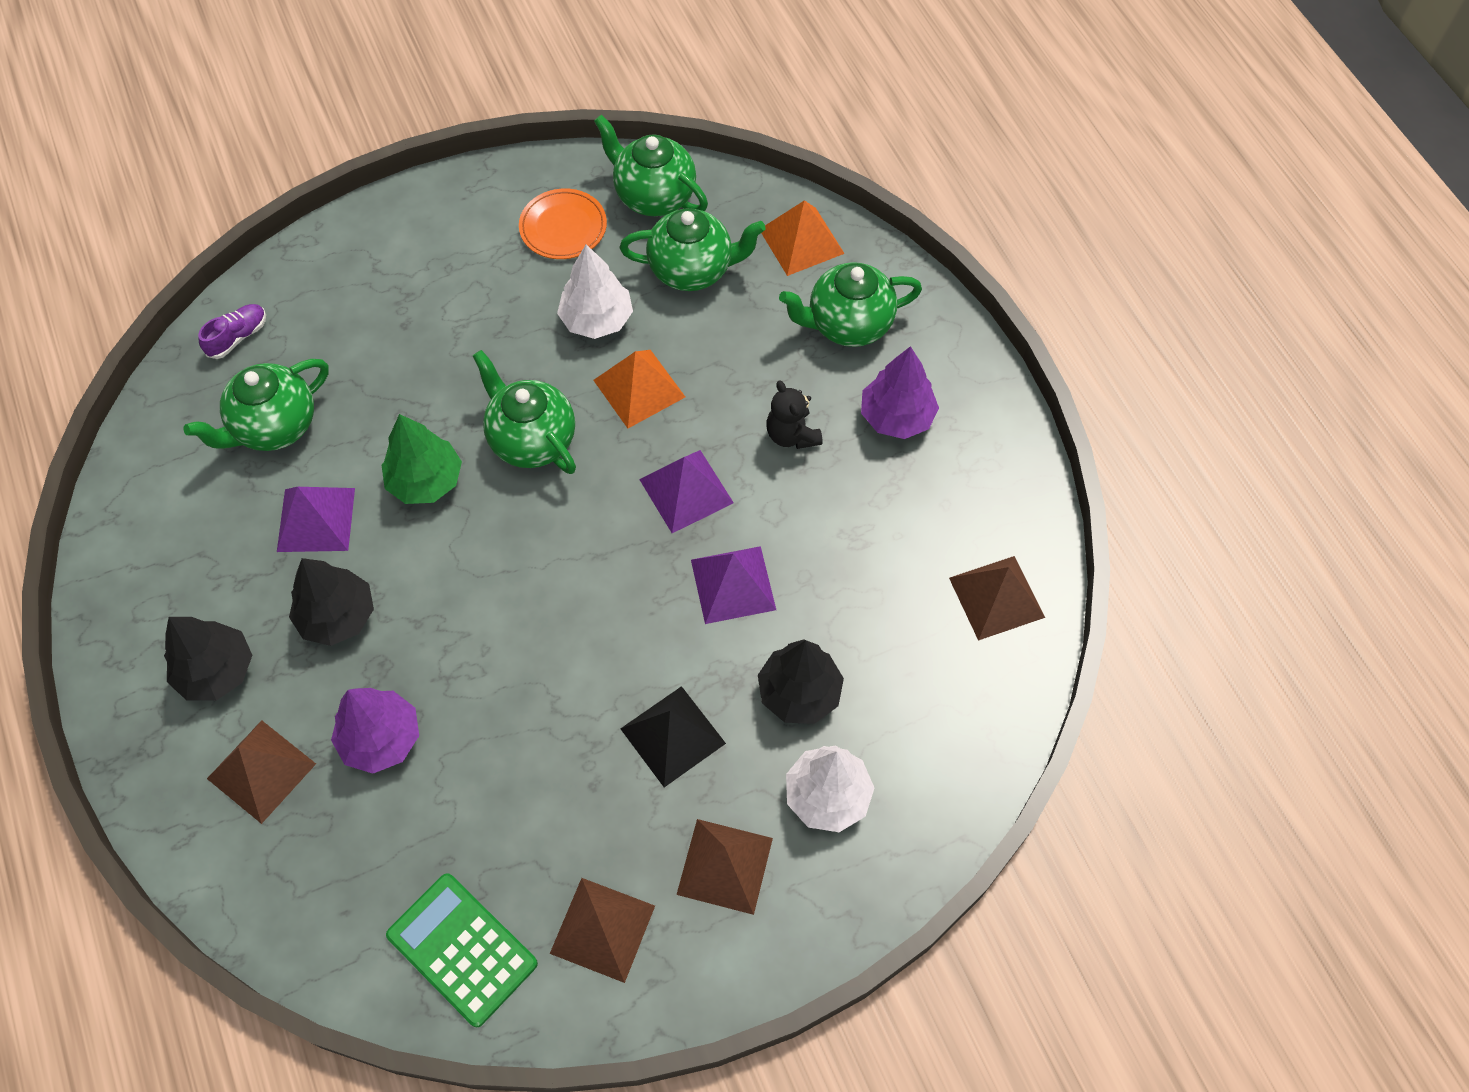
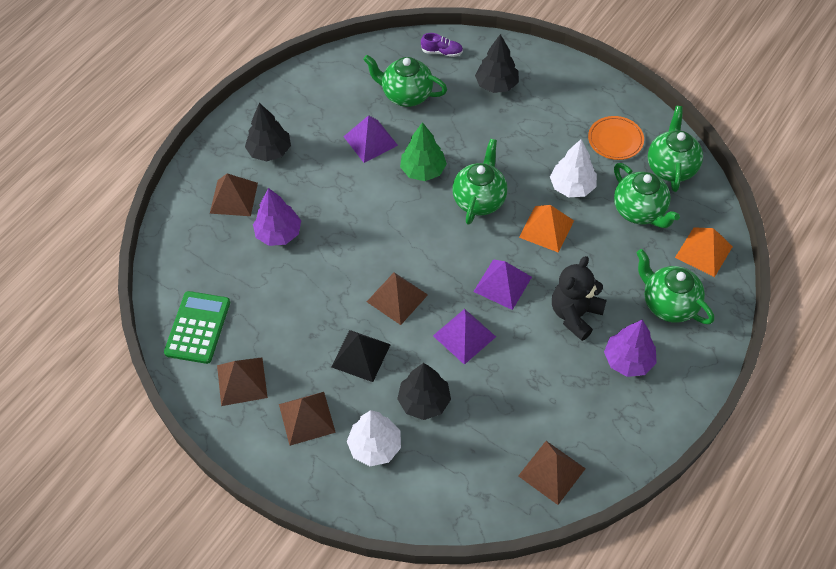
camera: 60 degrees right, 5 degrees down
black tree [289,558,374,646] -> black tree moved to [475,34,519,93]
black teddy bear [766,380,823,449] -> black teddy bear [552,256,607,341], size x1.52
none -> brown pyramid [367,272,428,325]

